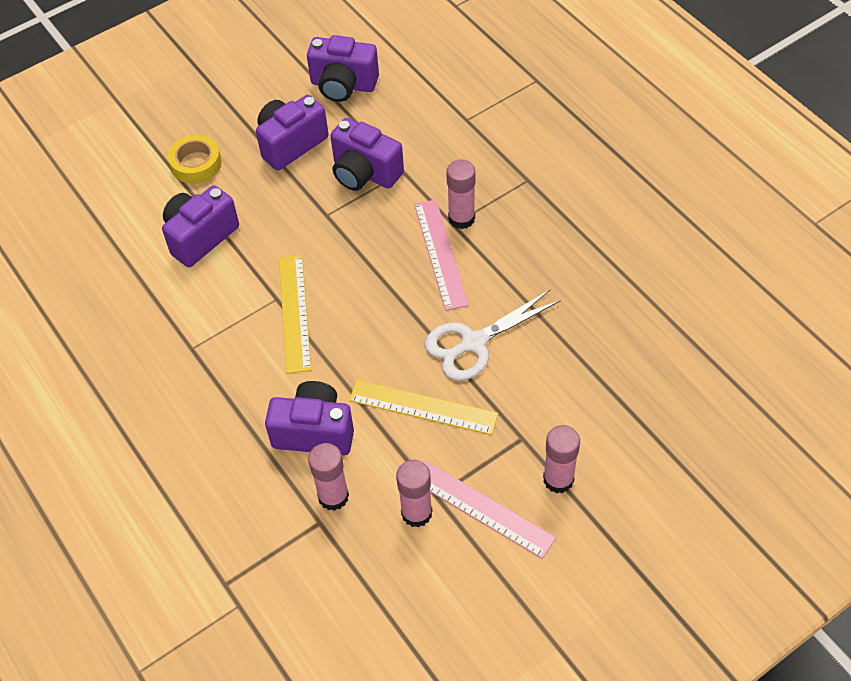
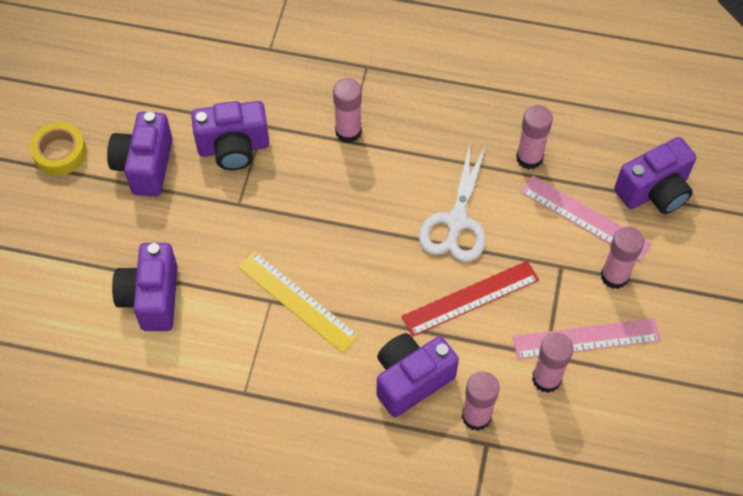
camera: 45 degrees left, 5 degrees up
yellow tape [168,135,222,184] -> yellow tape moved to [30,122,87,176]
purple camera [307,35,379,102] -> purple camera moved to [614,137,696,214]
yellow ruler [349,380,498,435] -> red ruler [401,261,539,337]
pink ruler [414,199,469,311] -> pink ruler moved to [521,176,652,261]
none -> pink glue stick [516,105,553,170]

